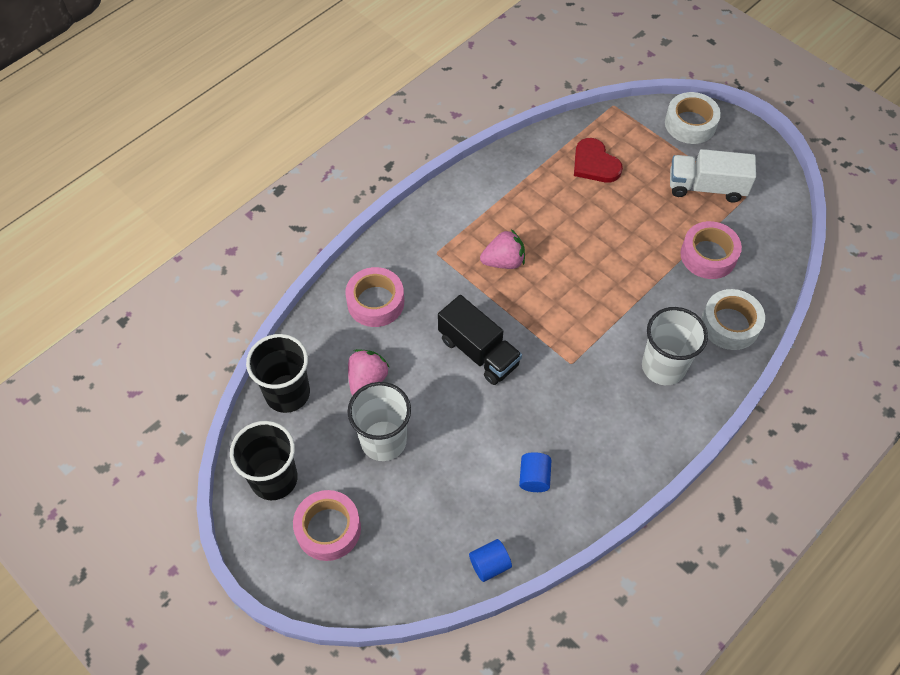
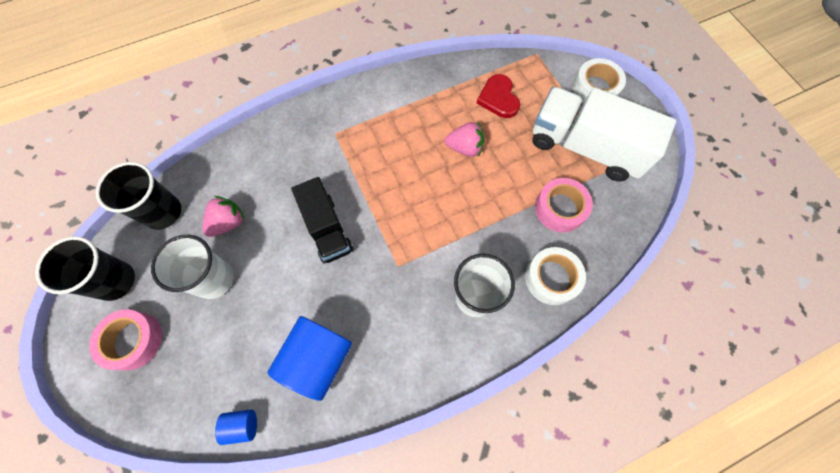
camera: 20 degrees right, 10 degrees up
pink tape [345,267,404,327] -> none
pink strawberry [480,229,525,269] -> pink strawberry moved to [445,122,484,157]
blue cylinder [519,452,552,492] -> blue cylinder [268,316,352,401], size x2.09
white truck [670,149,756,203] -> white truck [533,87,676,182], size x1.59

